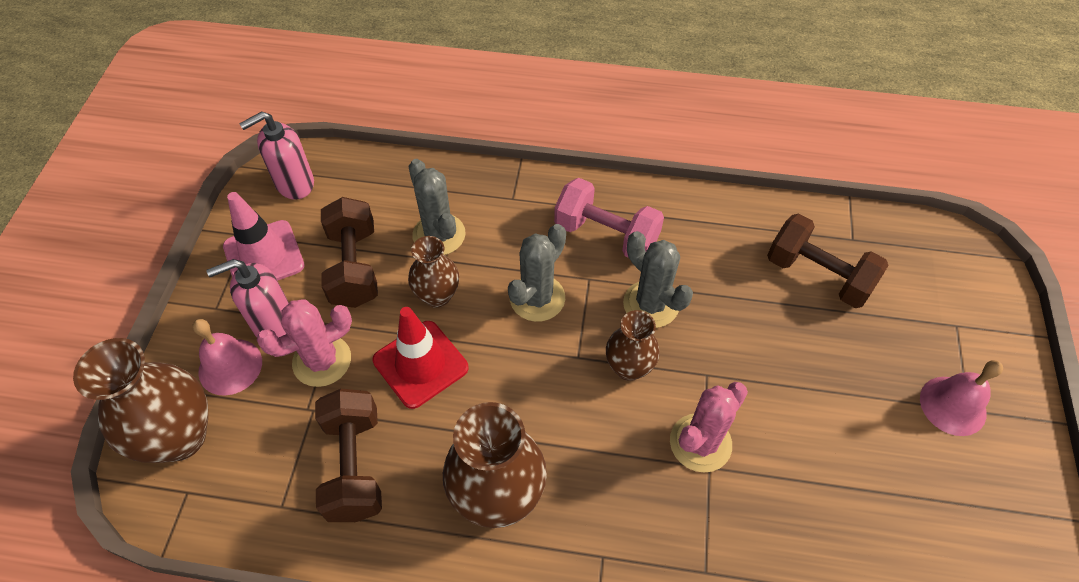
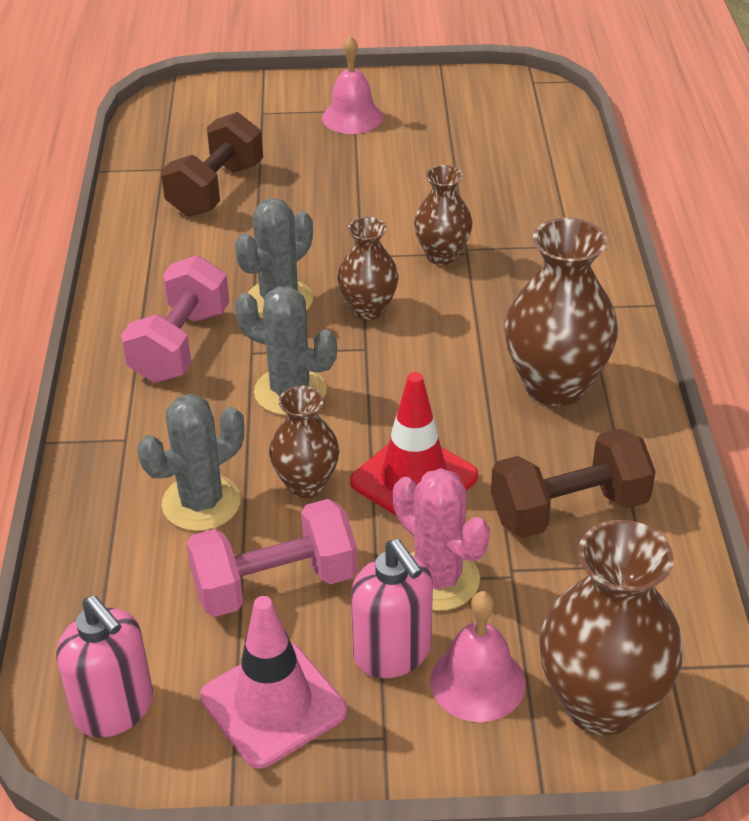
camera: 100 degrees left, 15 degrees down
brown dumbbell [321,197,378,308] -> pink dumbbell [186,499,358,617]
pink cactus [670,382,748,473] -> brown vase [414,165,472,265]

